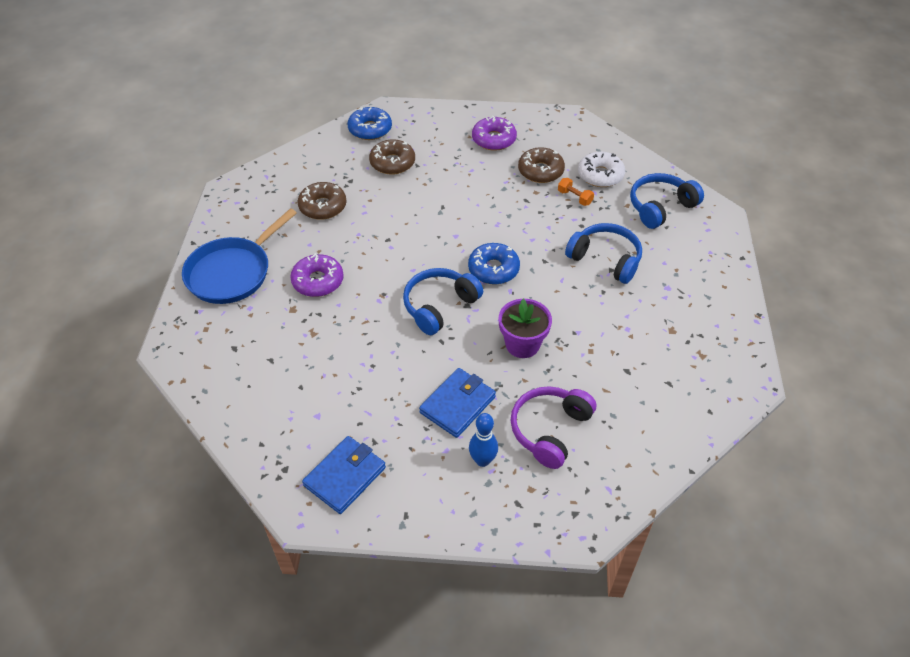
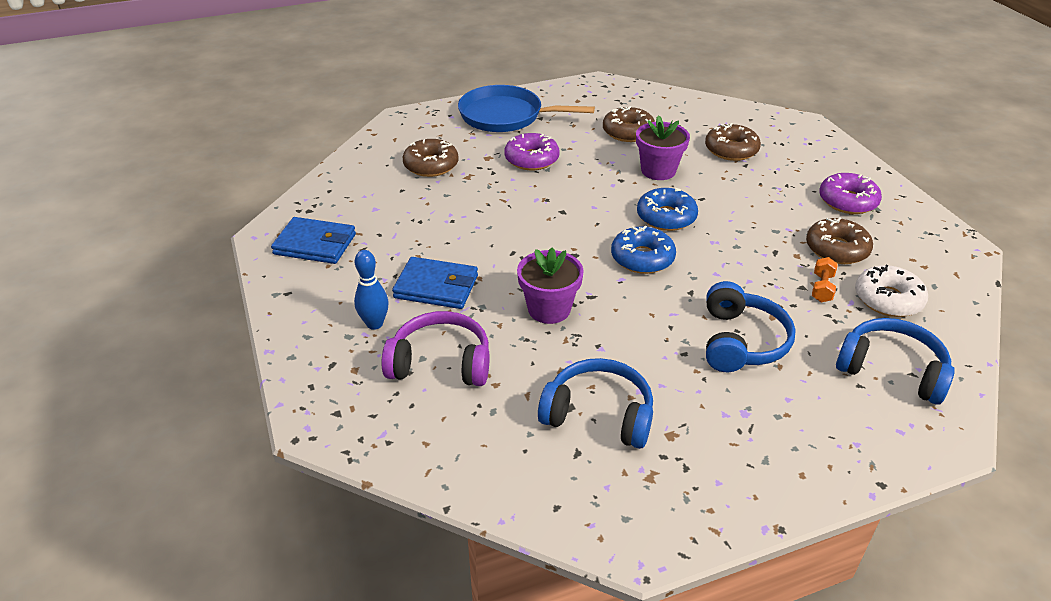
camera: 65 degrees right, 10 degrees down
blue donut [348,107,392,140] -> blue donut moved to [637,188,698,231]
blue headphones [403,268,483,335] -> blue headphones moved to [538,358,653,449]
none -> brown donut [403,139,459,177]
none -> purple flower pot [636,115,690,180]

